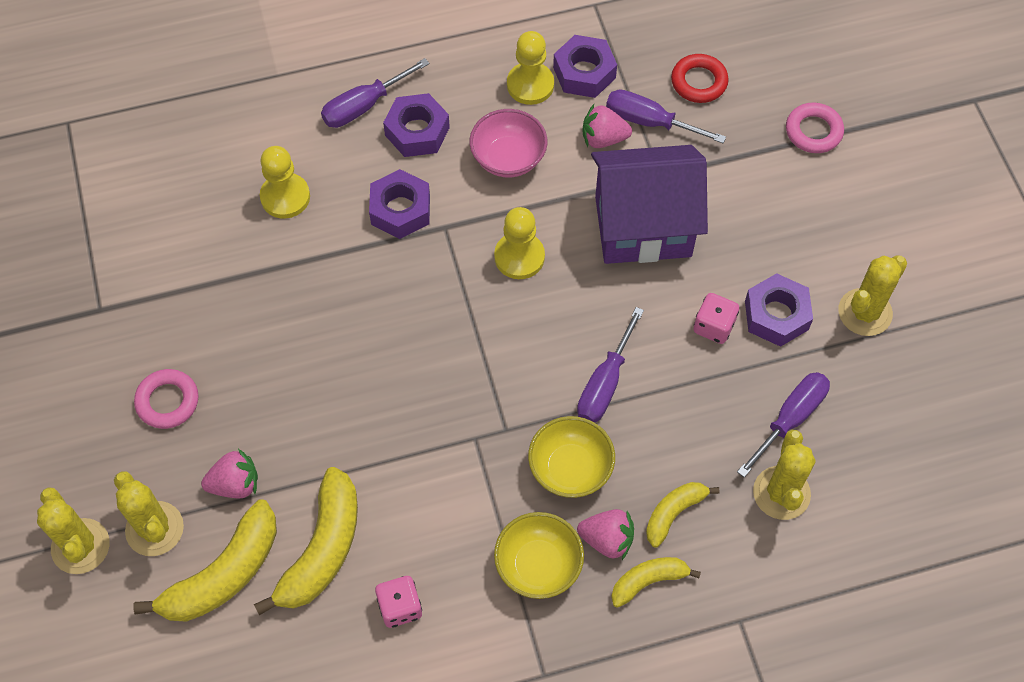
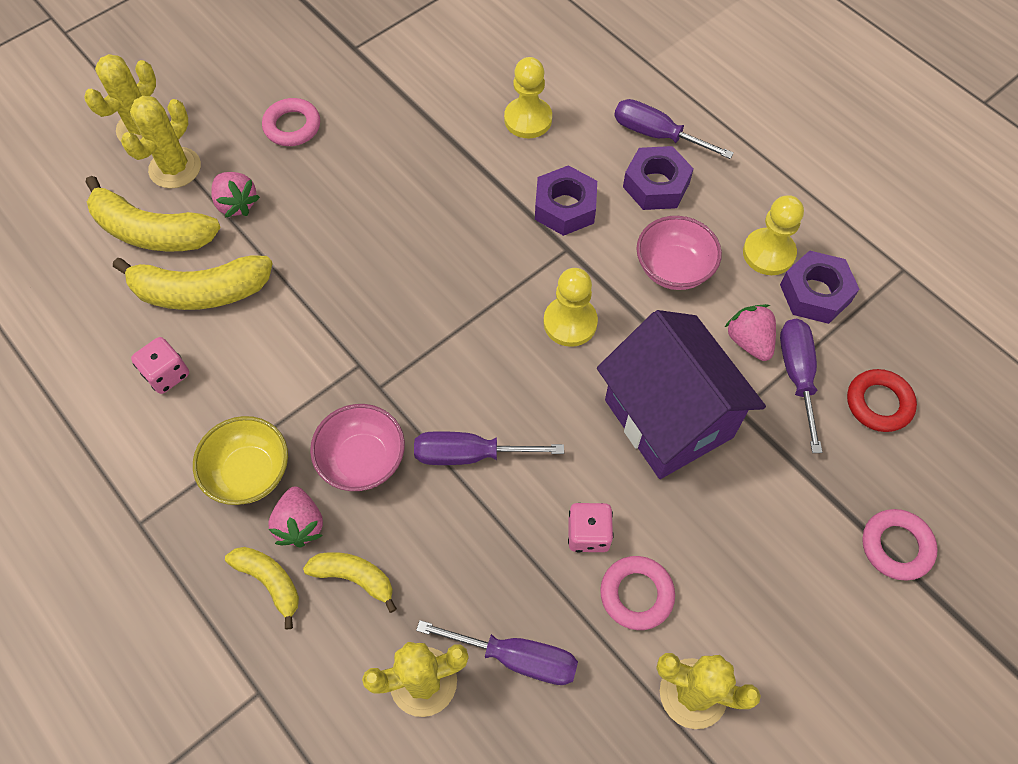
camera: 65 degrees right, 0 degrees up
yellow bowl [528,416,615,498] -> pink bowl [310,404,405,491]
purple nut [745,273,813,347] -> pink ring [600,556,675,630]

